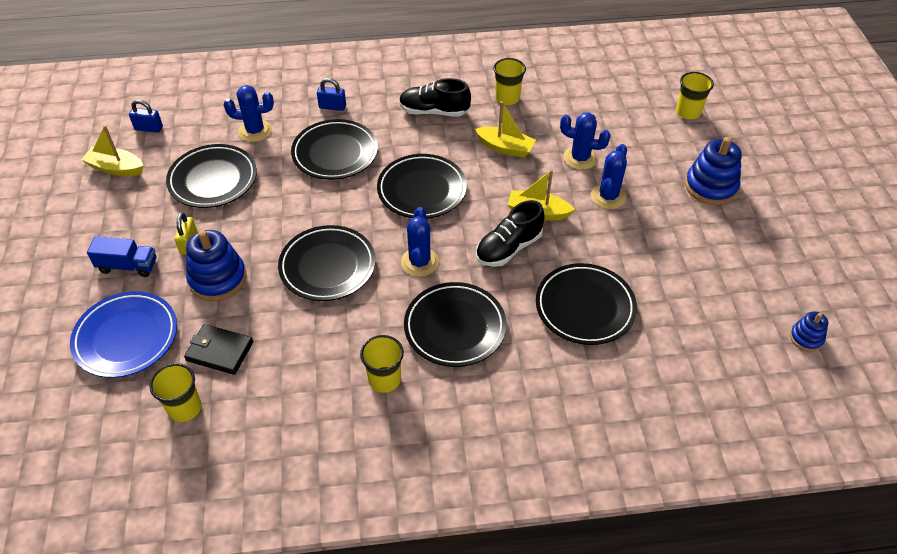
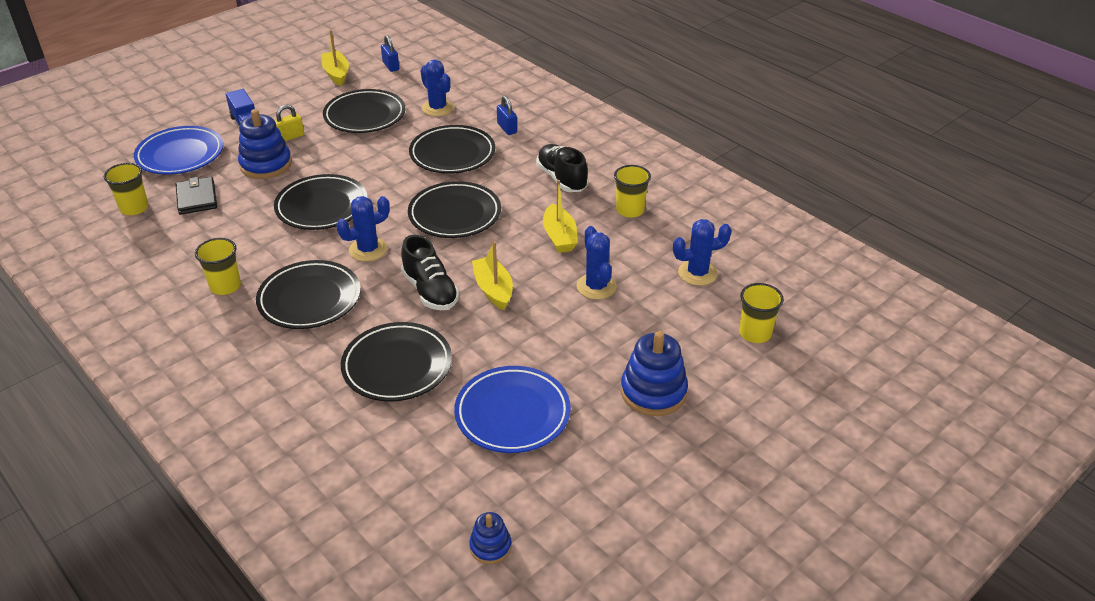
camera: 55 degrees right, 10 degrees down
black shoe [476,200,545,267] -> black shoe turned 135 degrees counterclockwise [401,235,459,310]
blue cactus [591,144,627,209] -> blue cactus moved to [673,219,732,286]
none -> blue plate [454,366,571,453]

